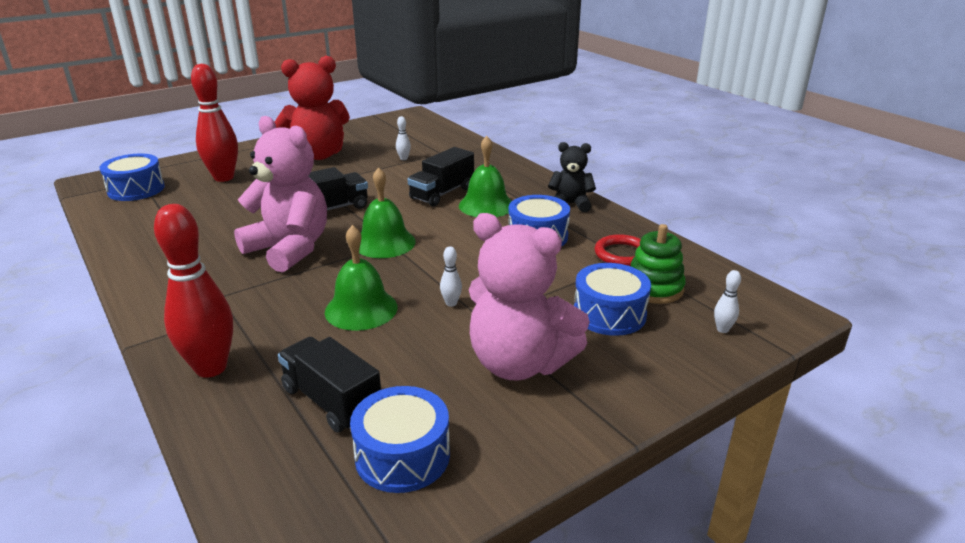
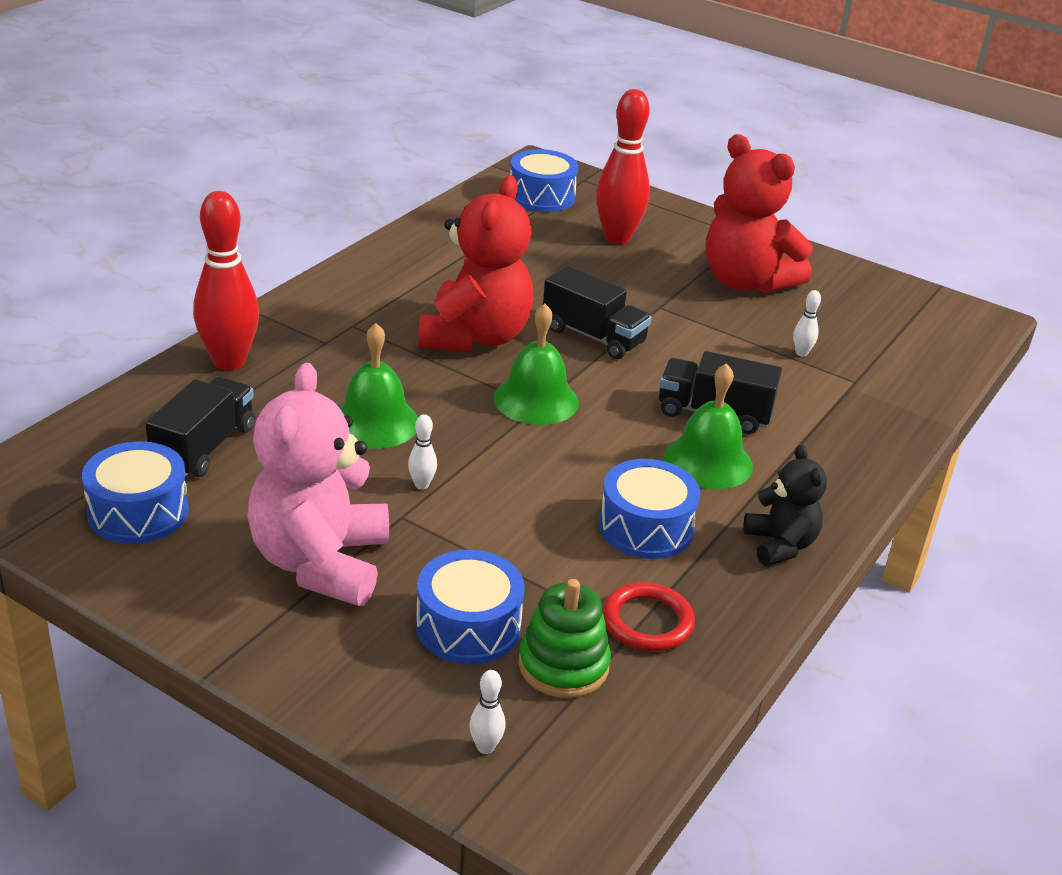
camera: 65 degrees right, 5 degrees up
pink teddy bear [234,116,327,273] -> red teddy bear [418,175,534,352]

